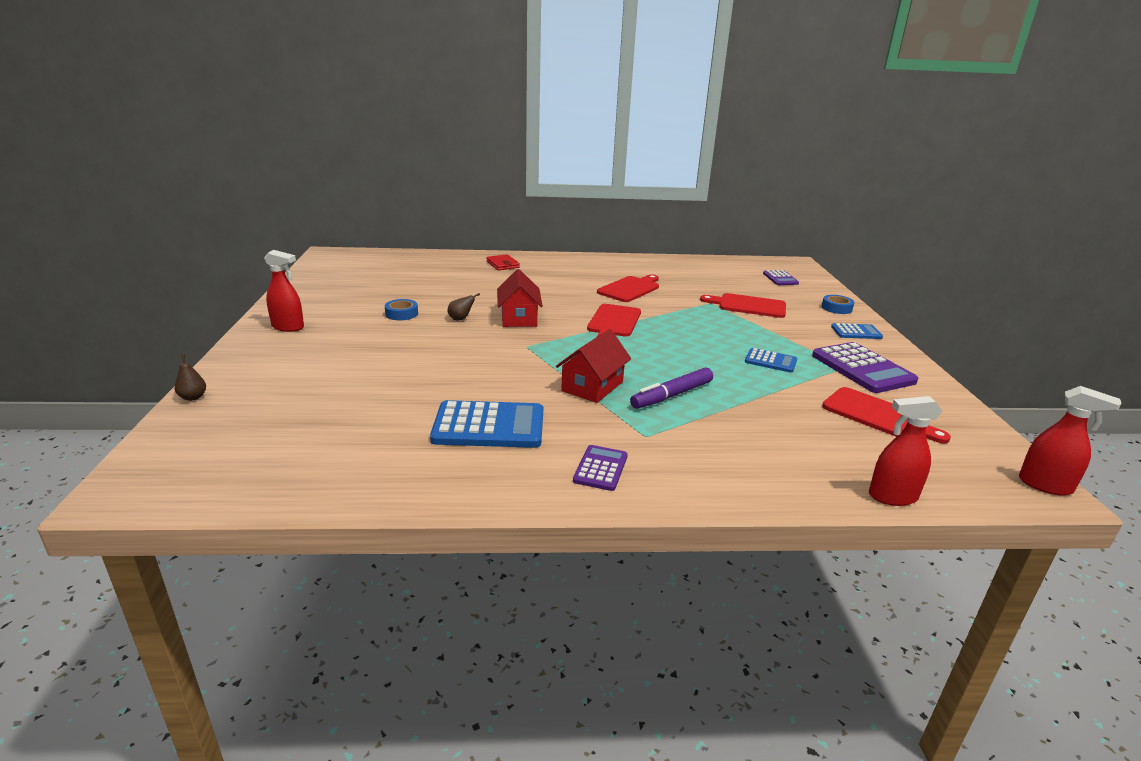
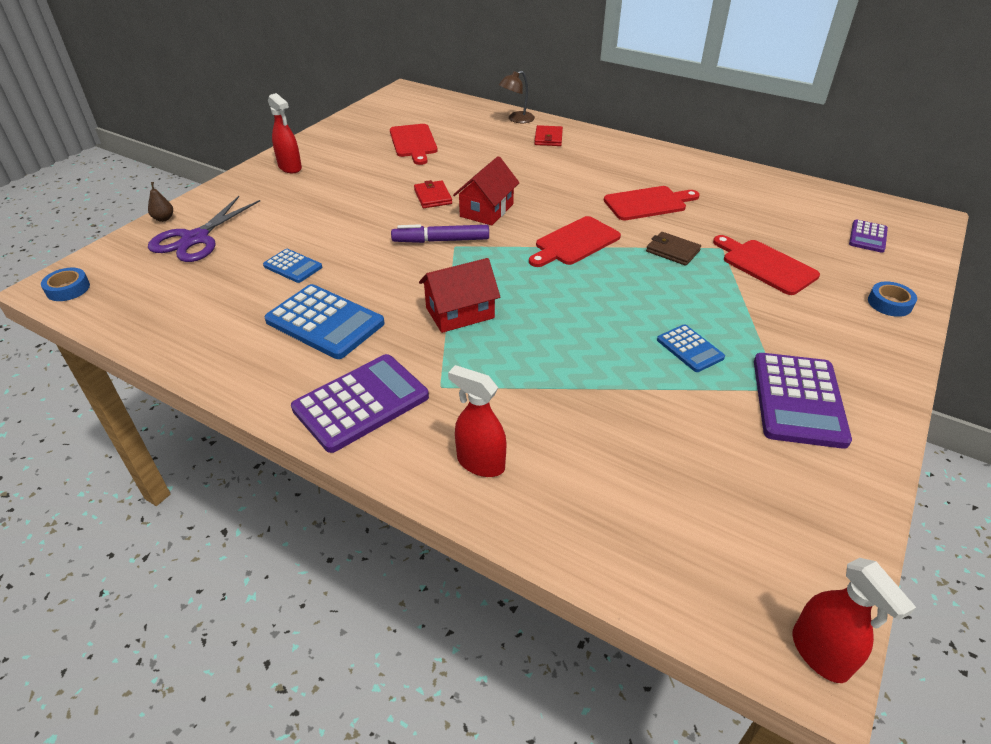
camera: 35 degrees right, 15 degrees up
blue tape [385,299,418,320] -> blue tape moved to [41,268,90,301]
brown pear [448,293,480,320] -> red wallet [414,180,452,208]
purple calculator [573,445,628,491] -> purple calculator [291,354,429,453], size x1.83
purple marker [630,368,713,409] -> purple marker moved to [391,224,489,243]
red cutting board [822,387,951,444] -> red cutting board moved to [390,124,438,165]
blue calculator [831,323,883,339] -> blue calculator moved to [263,249,322,283]
red spray bottle [869,396,942,506] -> red spray bottle moved to [448,365,507,477]
none -> purple scissors [148,196,260,262]
none -> brown lamp [499,71,535,123]
none -> brown wallet [646,232,701,266]

